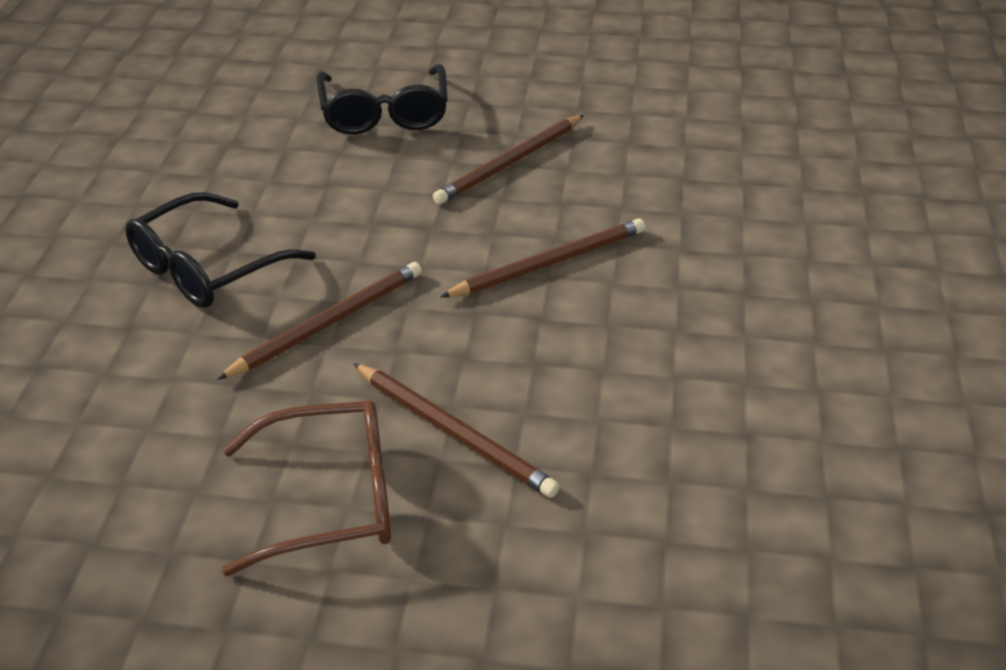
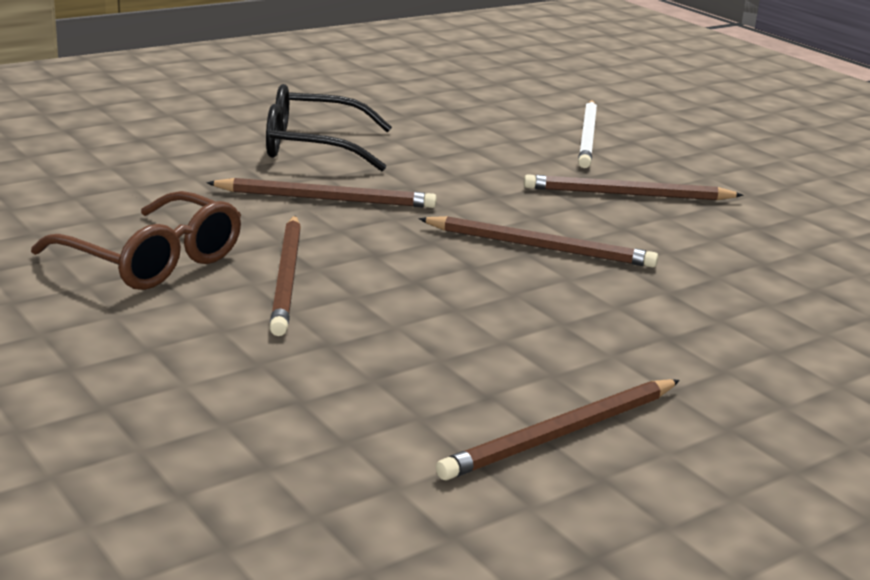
camera: 45 degrees right, 15 degrees down
black glasses [317,64,448,134] -> white pencil [578,100,597,168]
none -> brown pencil [436,379,680,481]

